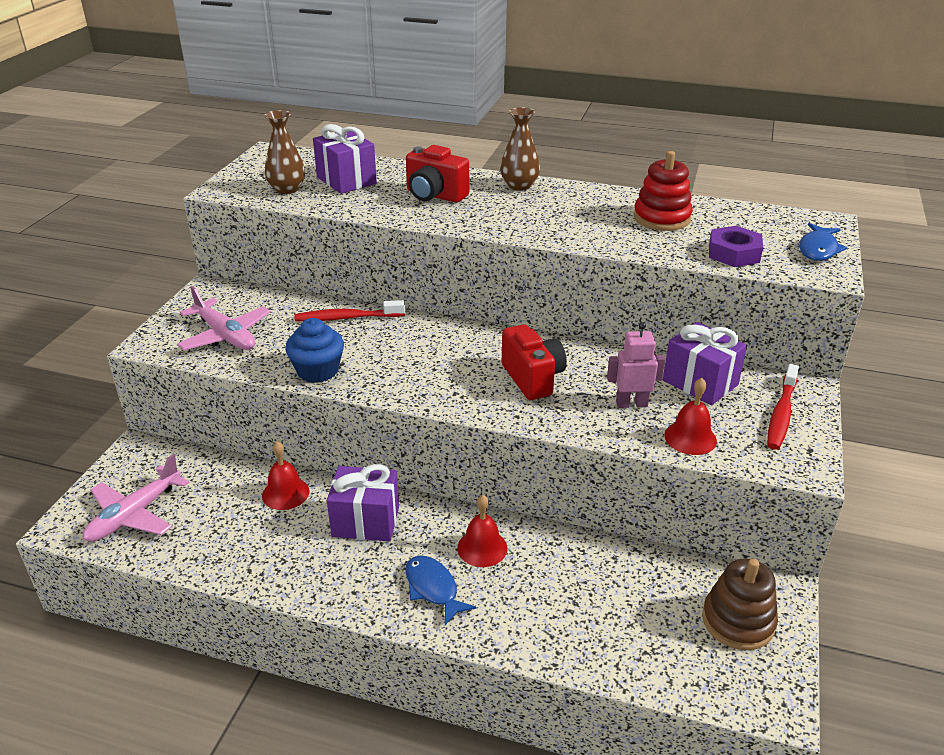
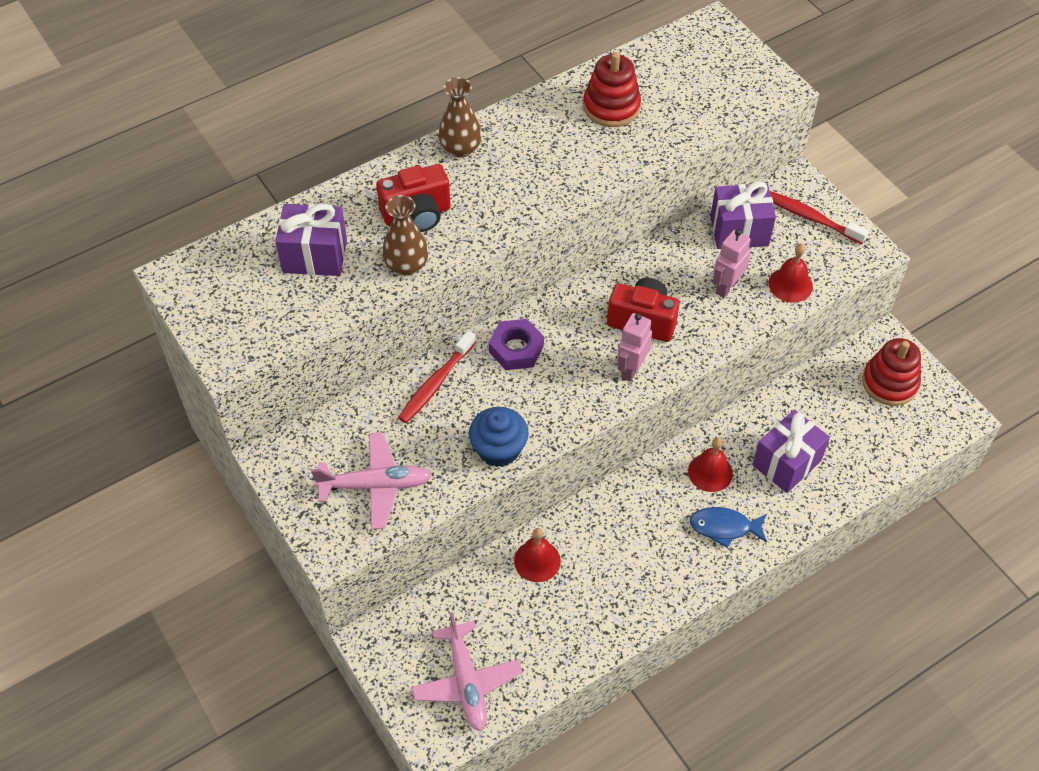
camera: 50 degrees left, 20 degrees up
brown vase [265,110,305,194] -> brown vase moved to [382,195,429,276]
purple gift [327,464,399,541] -> purple gift moved to [752,409,830,493]
brown stacking toy [702,559,778,650] -> red stacking toy [862,338,921,406]
purple nut [709,226,763,267] -> purple nut moved to [489,319,544,370]
red toothbrush [767,364,799,450] -> red toothbrush turned 150 degrees clockwise [770,191,869,244]
blue fish [799,223,847,261] -> none
none -> pink robot [617,313,652,382]

